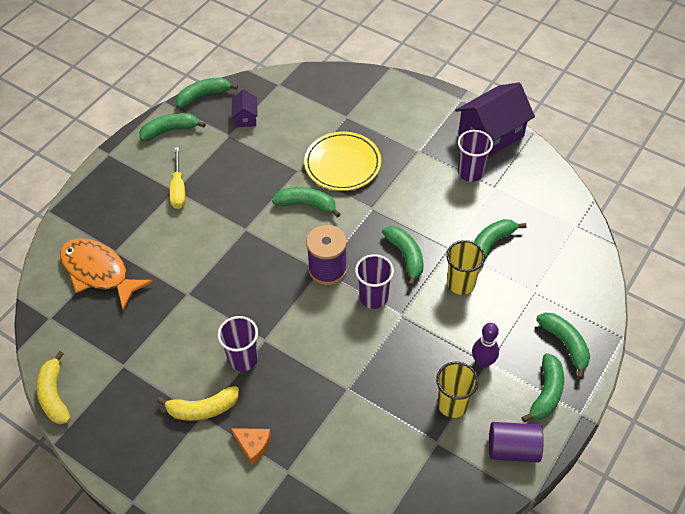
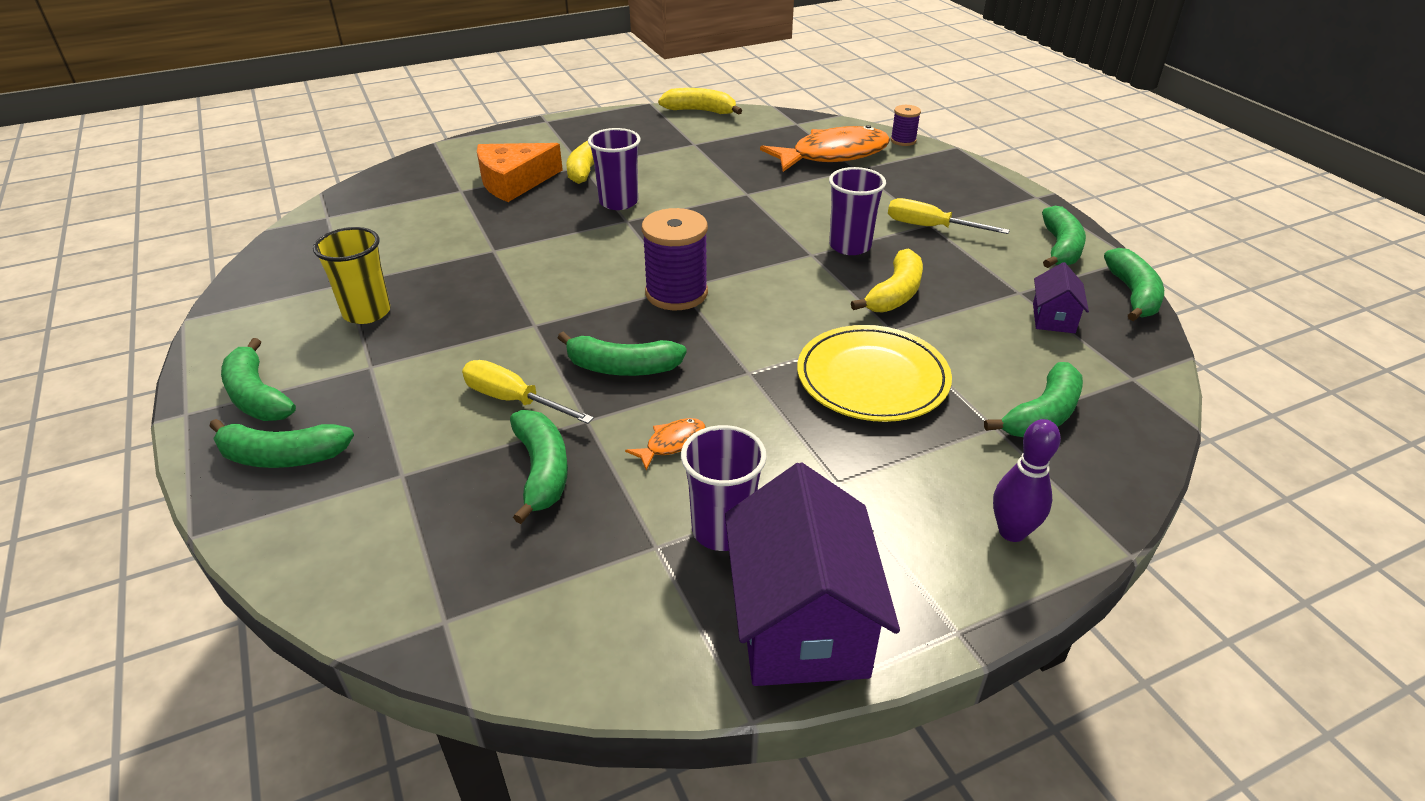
camera: 120 degrees right, 15 degrees down
orange cheese [231,428,271,464] -> orange cheese [477,143,563,202], size x1.78
purple house [232,90,258,128] -> purple house turned 75 degrees clockwise [1033,262,1089,333]
green banana [272,187,341,218] -> green banana moved to [984,362,1083,437]
purple cup [355,254,394,309] -> purple cup moved to [829,167,886,255]
yellow cup [446,240,485,295] -> yellow screwdriver [462,360,594,424]
purple bowling pin [472,323,499,368] -> purple bowling pin moved to [993,419,1061,542]
purple cylinder [489,422,544,462] -> none
none -> orange fish [625,418,705,470]
none -> yellow banana [851,249,923,312]
none -> purple spool [891,105,921,146]

